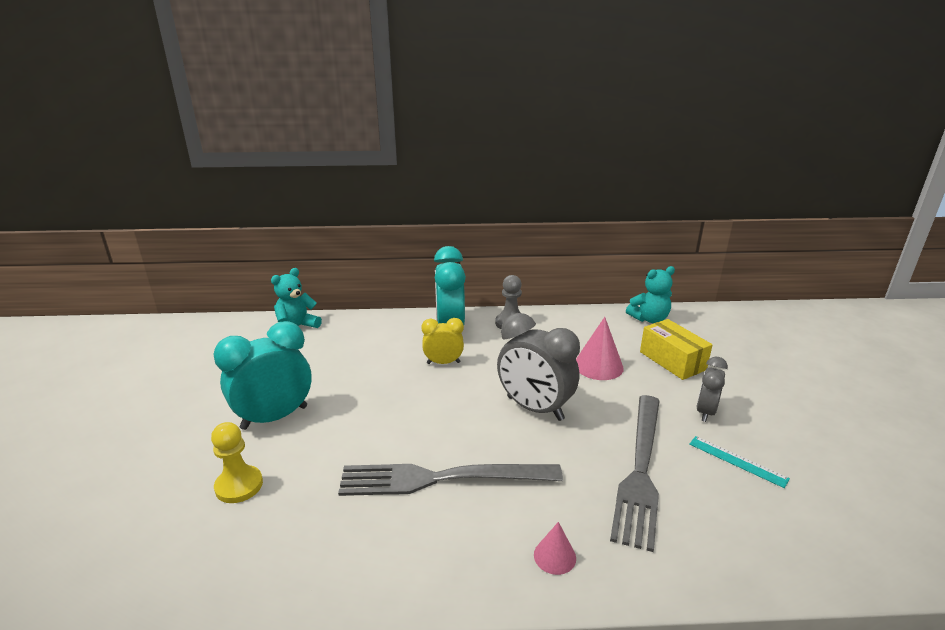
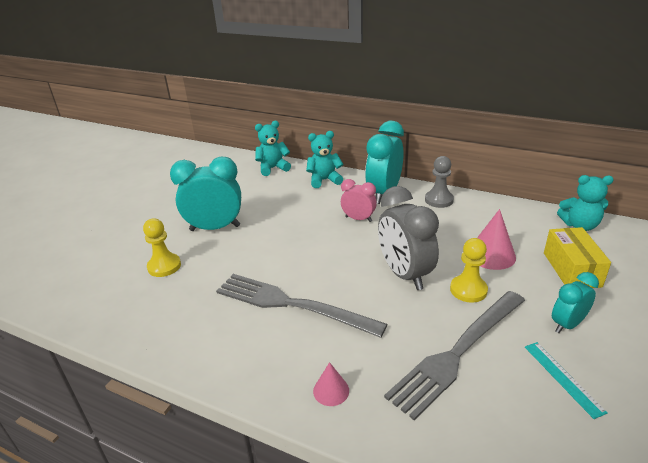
camera: 30 degrees right, 5 degrees up
yellow clock [421,318,464,364] -> pink clock [341,179,377,222]
grey clock [696,357,728,422] -> turquoise clock [552,272,599,333]
none -> turquoise teddy bear [306,131,343,188]
none -> yellow pawn [450,238,488,303]

